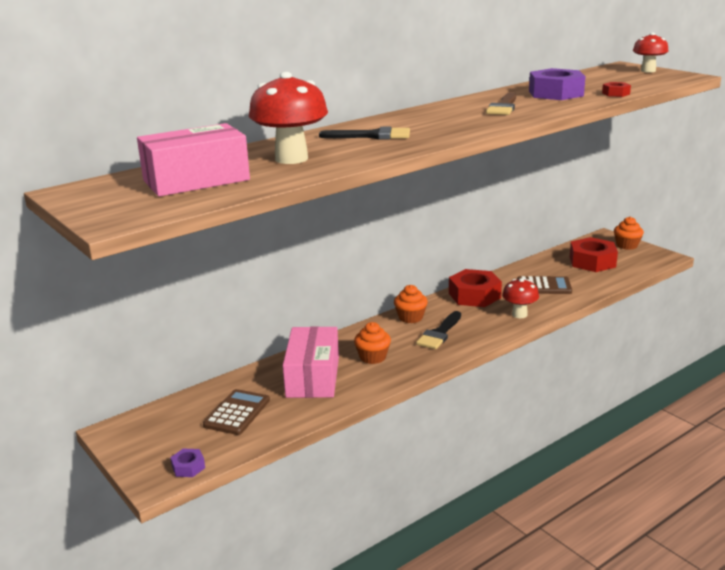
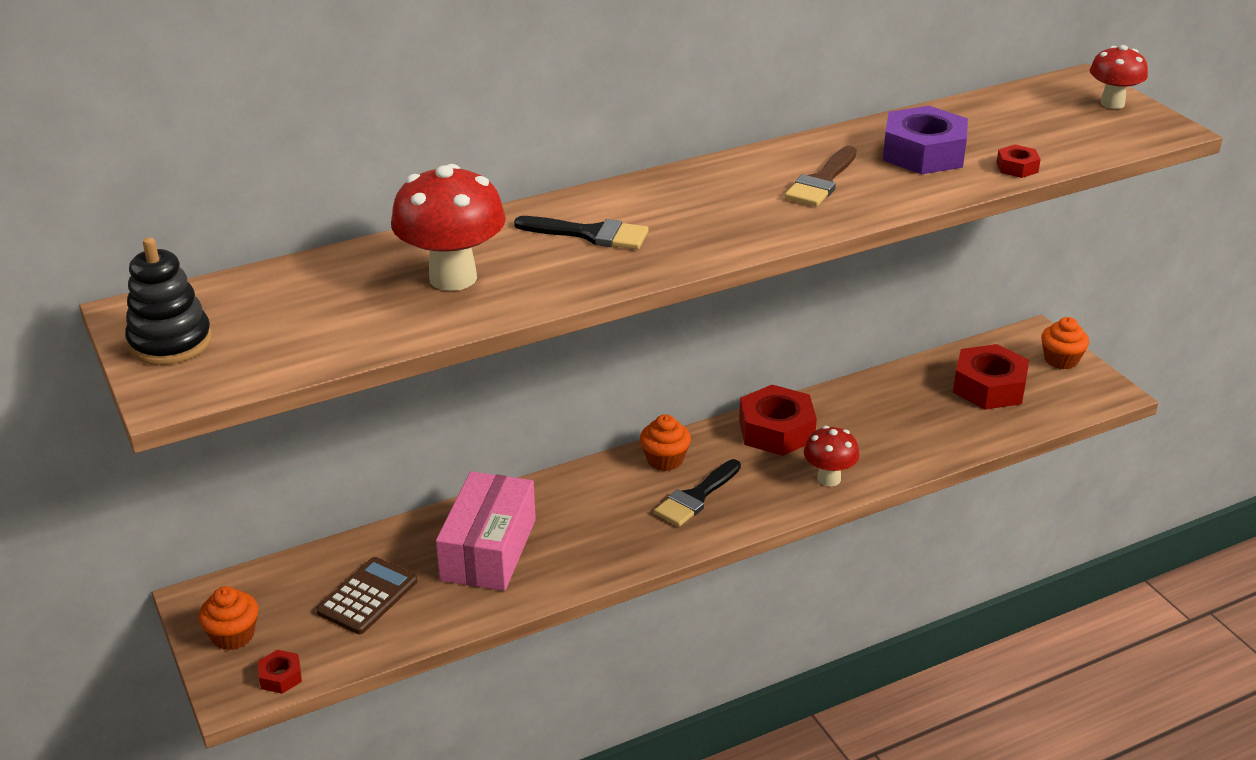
camera: 10 degrees right, 10 degrees up
pink box [137,123,250,197] -> none
purple nut [170,449,205,477] -> red nut [258,650,302,694]
orange cupcake [354,322,391,364] -> orange cupcake moved to [198,586,258,650]
brown calculator [517,276,572,294] -> none
none -> black stacking toy [125,237,212,365]

